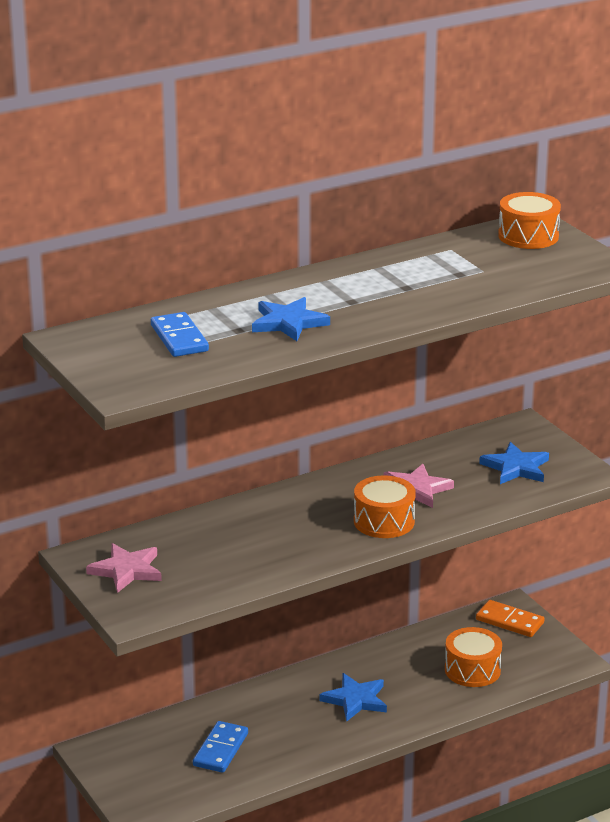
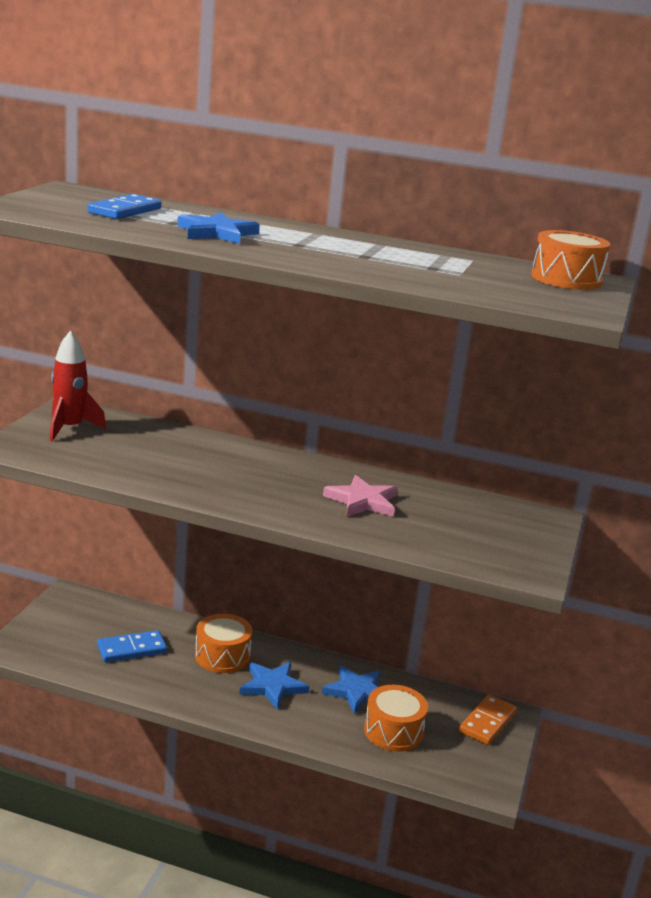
camera: 45 degrees right, 5 degrees down
pink star [86,543,162,593] -> red rocket [50,331,106,441]
orange drum [354,476,416,538] -> orange drum moved to [195,614,253,673]
orange domino [476,600,544,637] -> orange domino turned 45 degrees clockwise [459,694,517,745]
blue star [479,442,549,484] -> blue star moved to [322,665,381,714]

